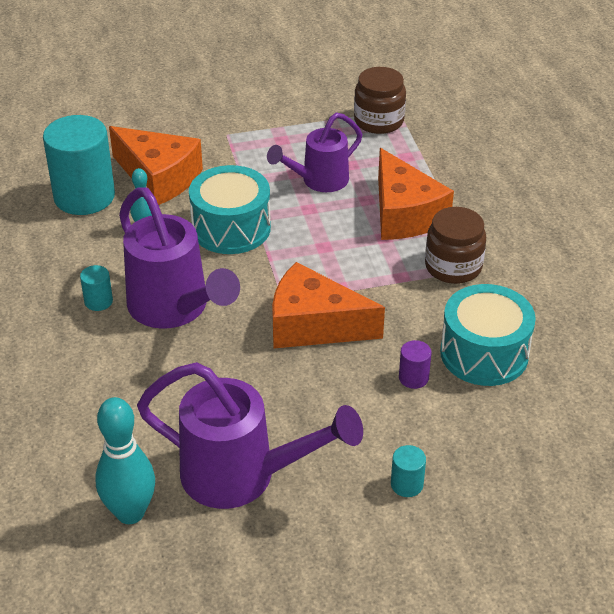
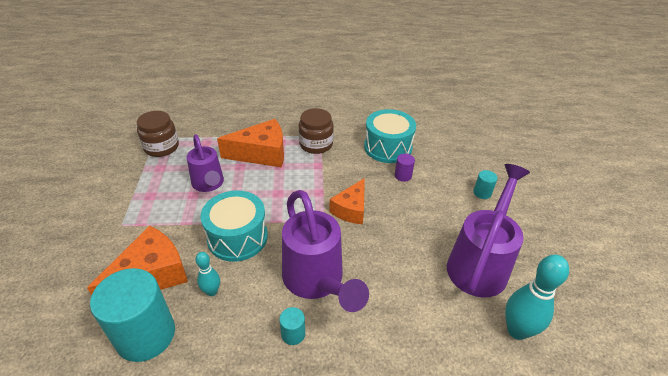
camera: 80 degrees left, 0 degrees up
purple watering can [119,187,240,329] -> purple watering can turned 90 degrees clockwise [282,190,369,312]
orange cheese [272,262,385,348] -> orange cheese [329,178,365,224], size x0.67

